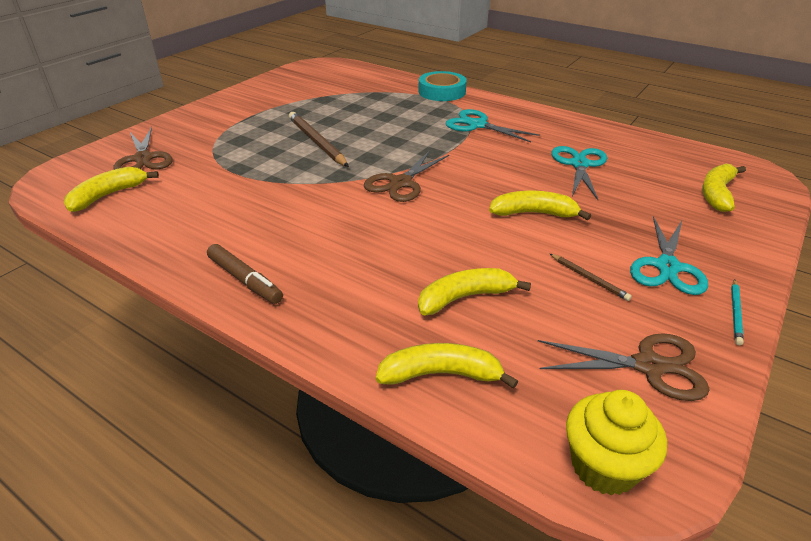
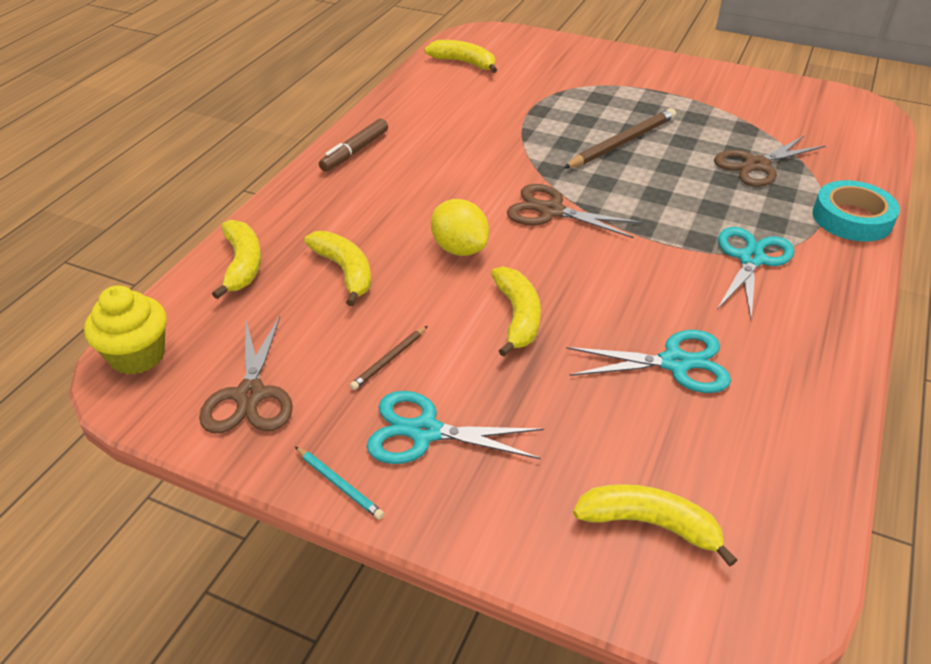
camera: 80 degrees right, 5 degrees up
brown scissors [113,127,173,170] -> brown scissors moved to [714,136,825,187]
turquoise pencil [731,279,744,345] -> turquoise pencil turned 150 degrees counterclockwise [295,447,384,519]
none -> yellow lemon [431,199,489,256]

